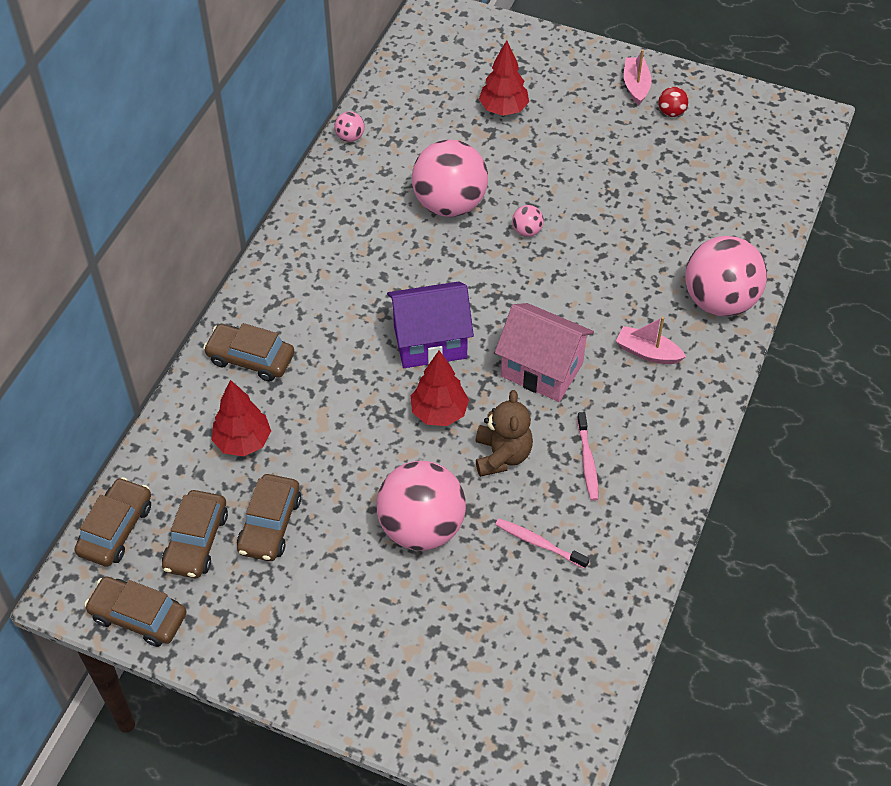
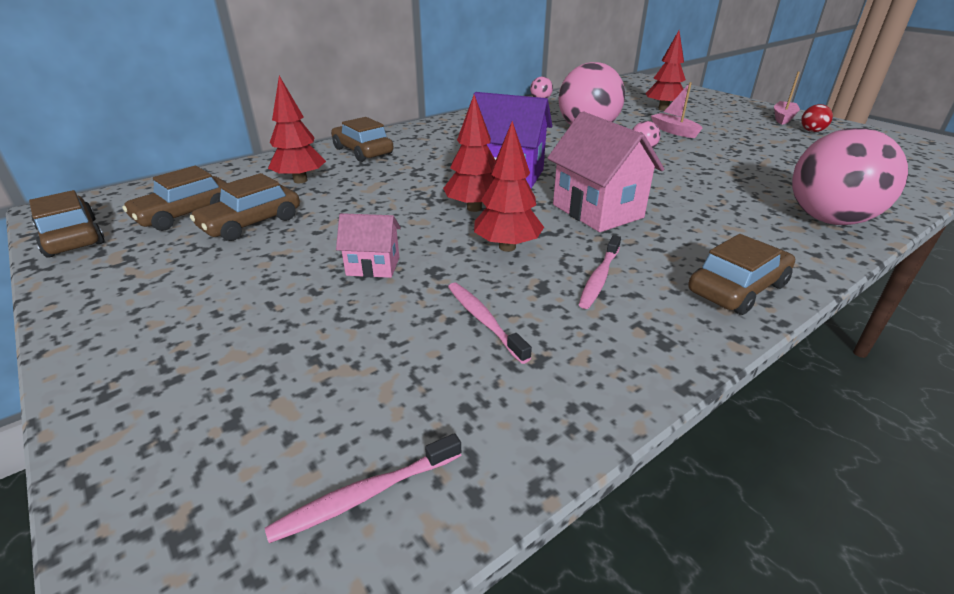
camera: 30 degrees right, 20 degrees down
brown car [74,477,151,567] -> brown car moved to [688,234,795,315]
pink ball [377,461,466,551] -> pink house [336,213,401,278]
brown teddy bear [475,390,533,477] -> red tree [474,121,544,252]
pink boat [616,317,686,364] -> pink boat moved to [651,82,702,138]
none -> pink toothbrush [265,433,462,543]

